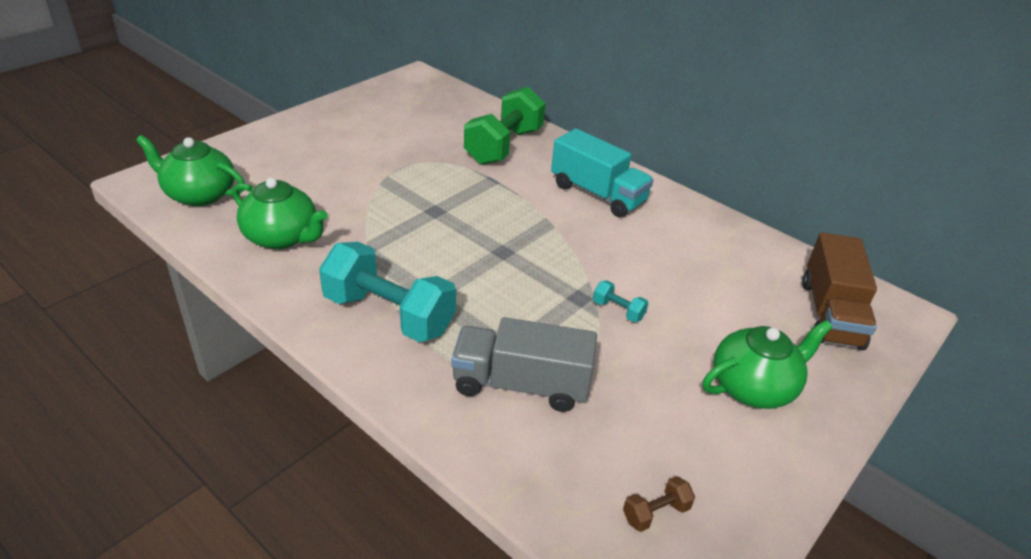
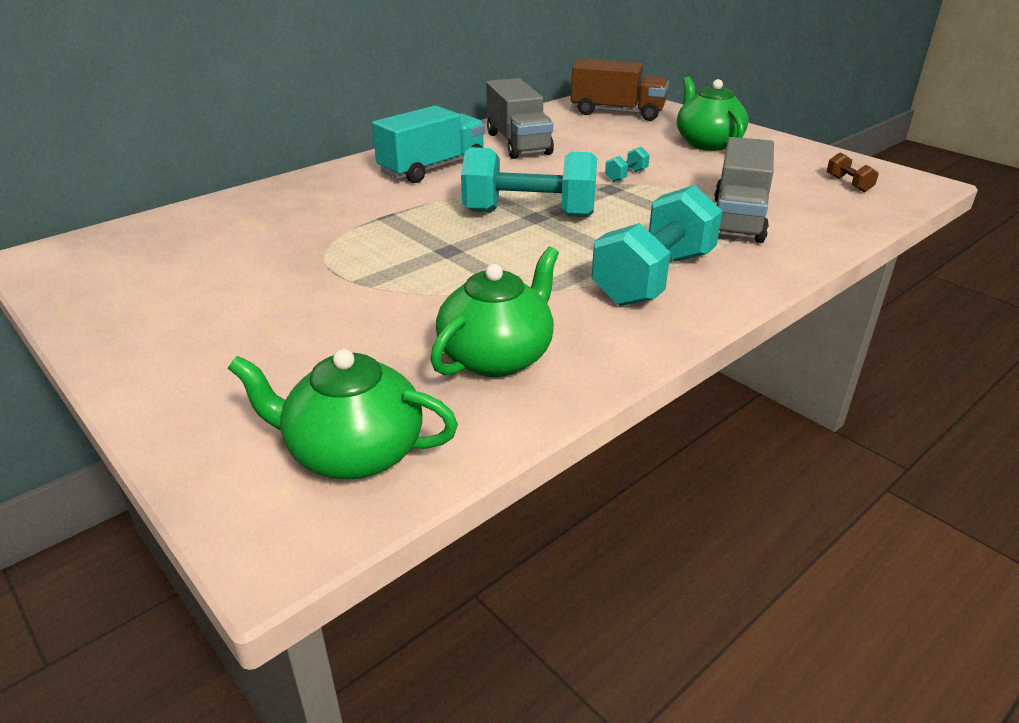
camera: 80 degrees left, 5 degrees down
green teapot [136,135,245,206] -> green teapot turned 75 degrees clockwise [228,349,458,479]
green dumbbell [464,87,546,165] -> none
none -> turquoise dumbbell [461,147,597,217]
none -> grey truck [486,78,554,159]

